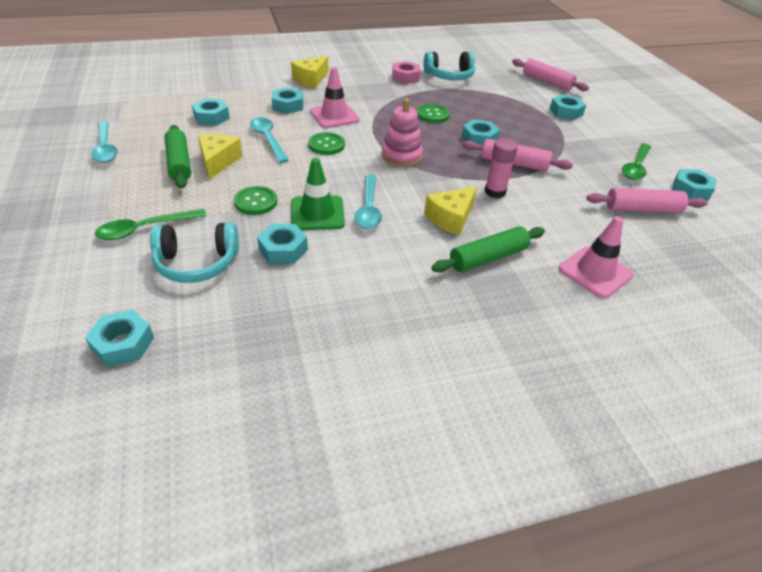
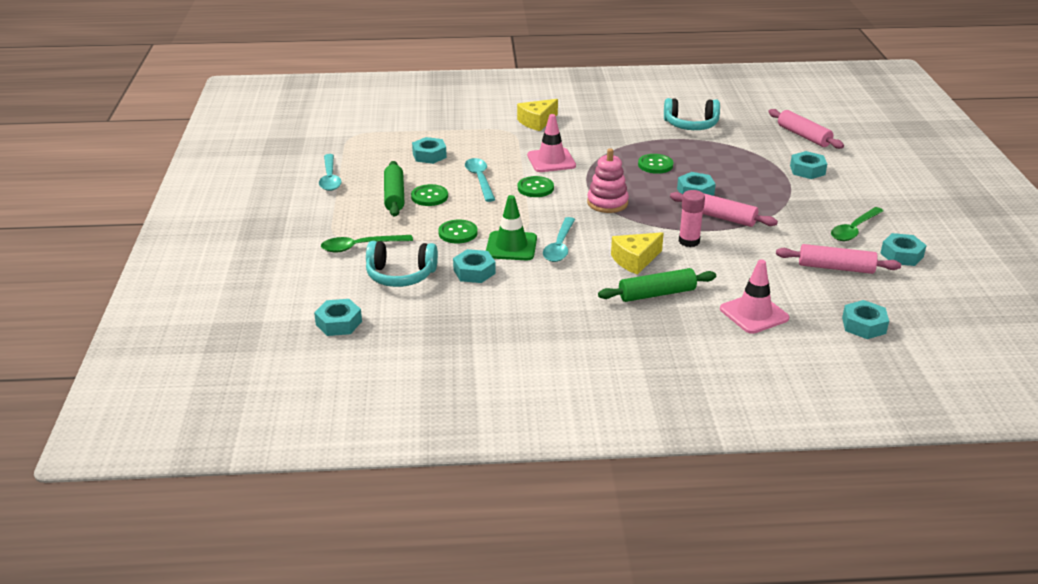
camera: 15 degrees right, 10 degrees down
yellow cheese [198,134,242,180] -> green button [411,184,448,206]
turquoise nut [272,87,303,114] -> turquoise nut moved to [842,300,889,339]
pink nut [392,61,420,84] -> none

